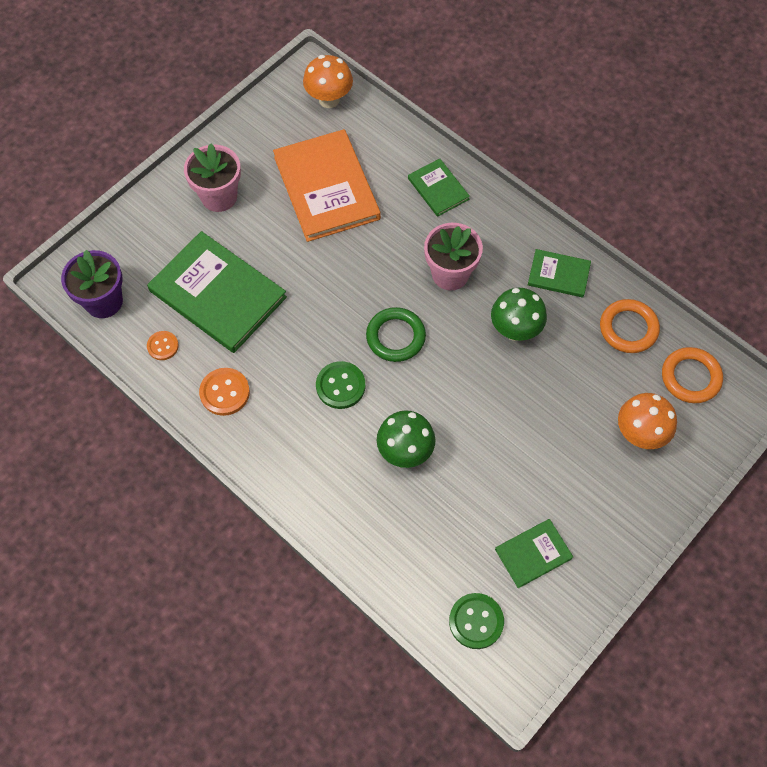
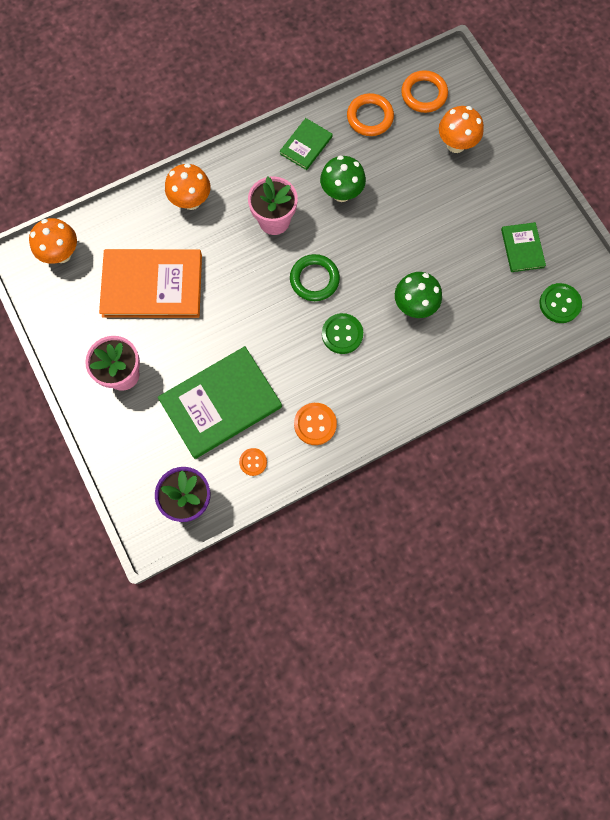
camera: 70 degrees left, 10 degrees up
green book [408,158,470,217] -> orange mushroom [165,163,211,210]

